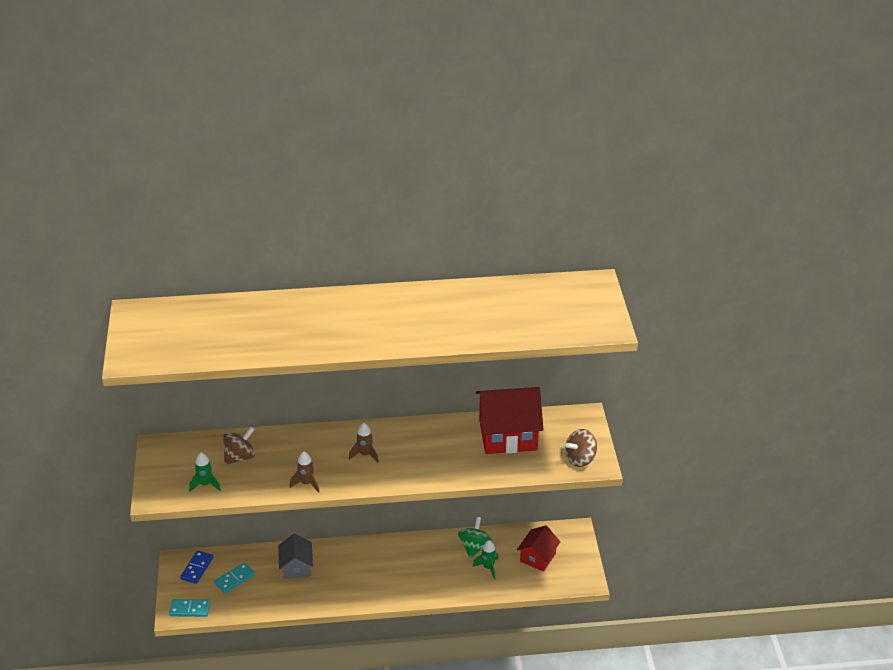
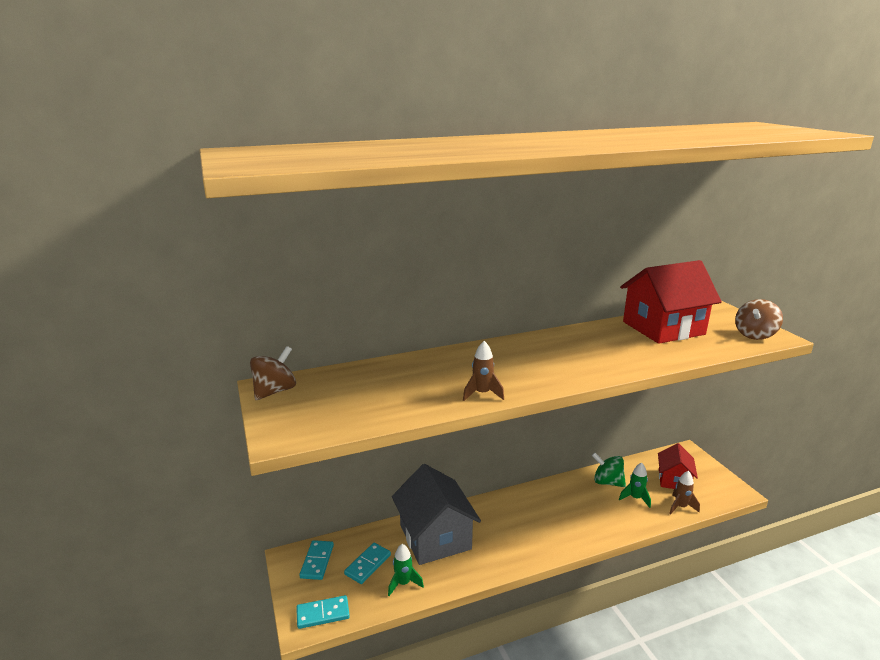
camera: 15 degrees left, 15 degrees down
blue domino [180,551,213,584] -> turquoise domino [299,540,334,580]
green rocket [189,453,221,492] -> green rocket moved to [388,544,424,596]
brown spinning top [223,427,255,465] -> brown spinning top moved to [250,346,296,400]
grey house [278,534,313,579] -> grey house [392,464,481,565], size x1.76
brown rocket [349,423,379,463] -> brown rocket moved to [669,471,700,515]
green spinning top [458,517,492,559] -> green spinning top turned 60 degrees counterclockwise [592,453,626,487]

